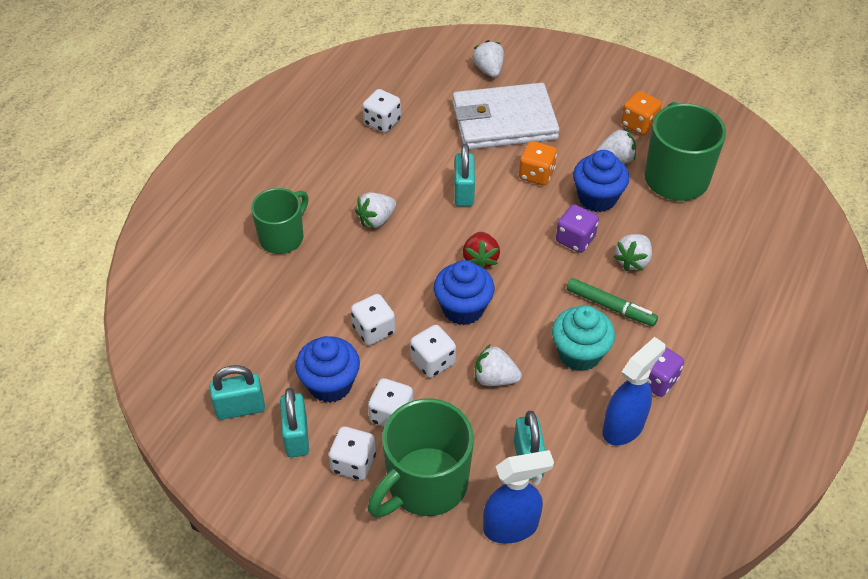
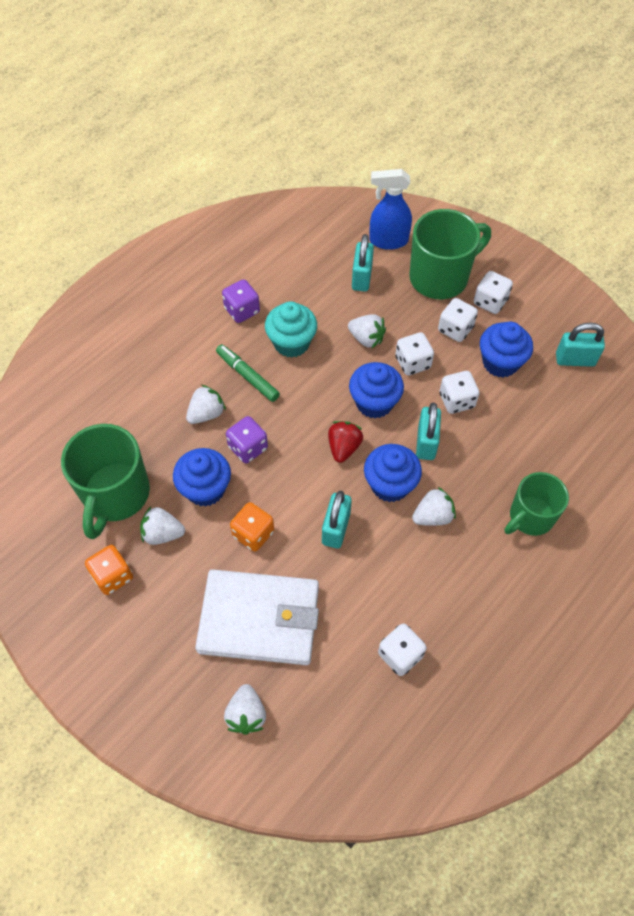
camera: 165 degrees left, 10 degrees up
turquoise padlock [280,388,309,457] -> turquoise padlock moved to [416,403,441,460]
blue spray bottle [602,337,666,445] -> none
none -> blue cupcake [364,444,422,502]

